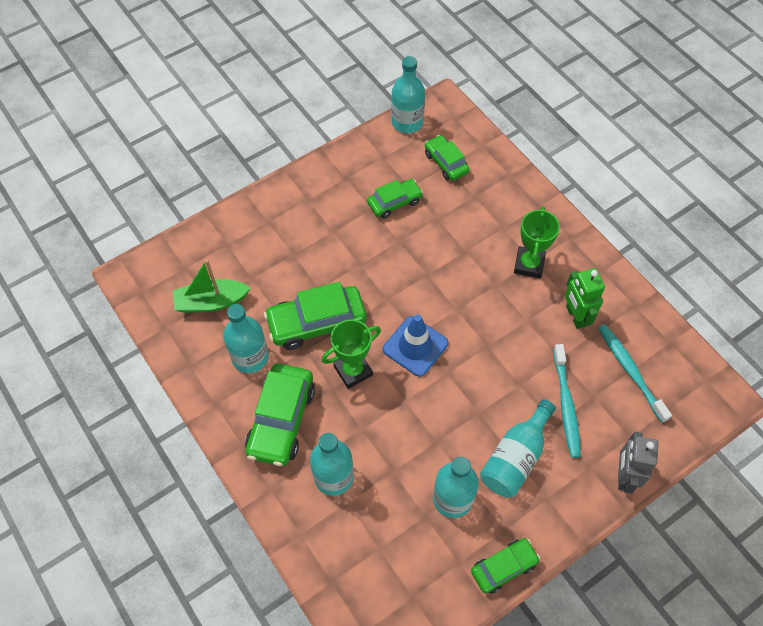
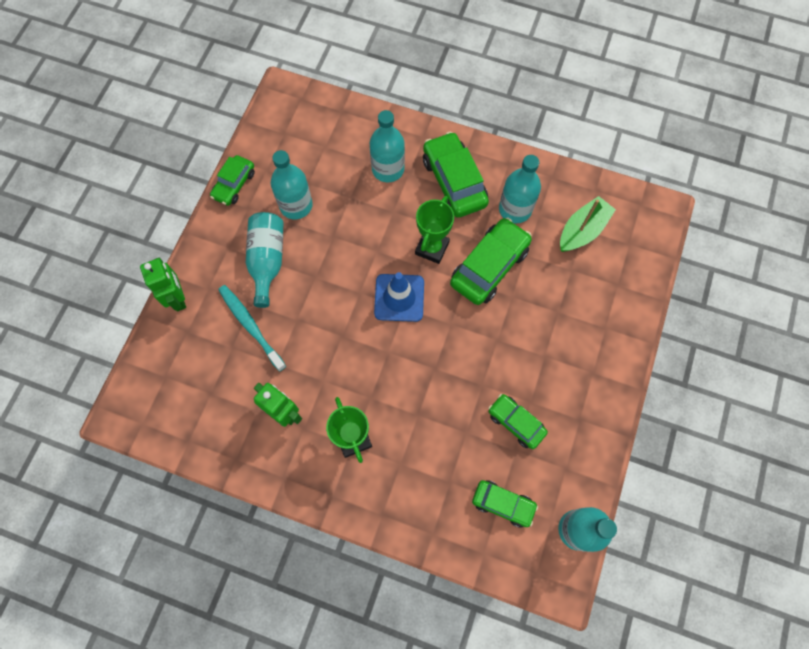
camera: 145 degrees right, 10 degrees up
green car [367,179,423,219] -> green car turned 105 degrees clockwise [488,394,548,449]
turquoise toothbrush [598,324,672,423] -> none
grey robot [618,432,658,494] -> green robot [140,258,186,311]

